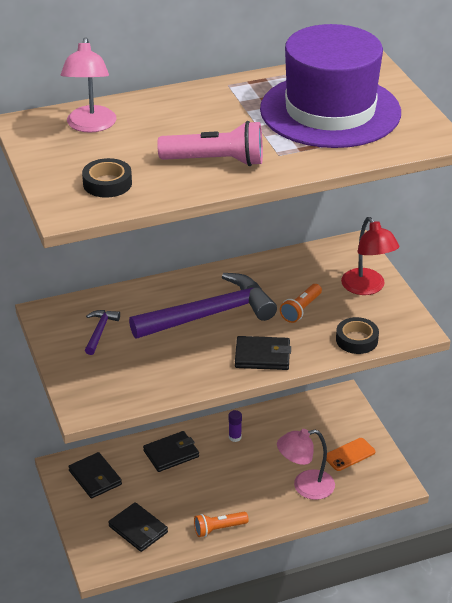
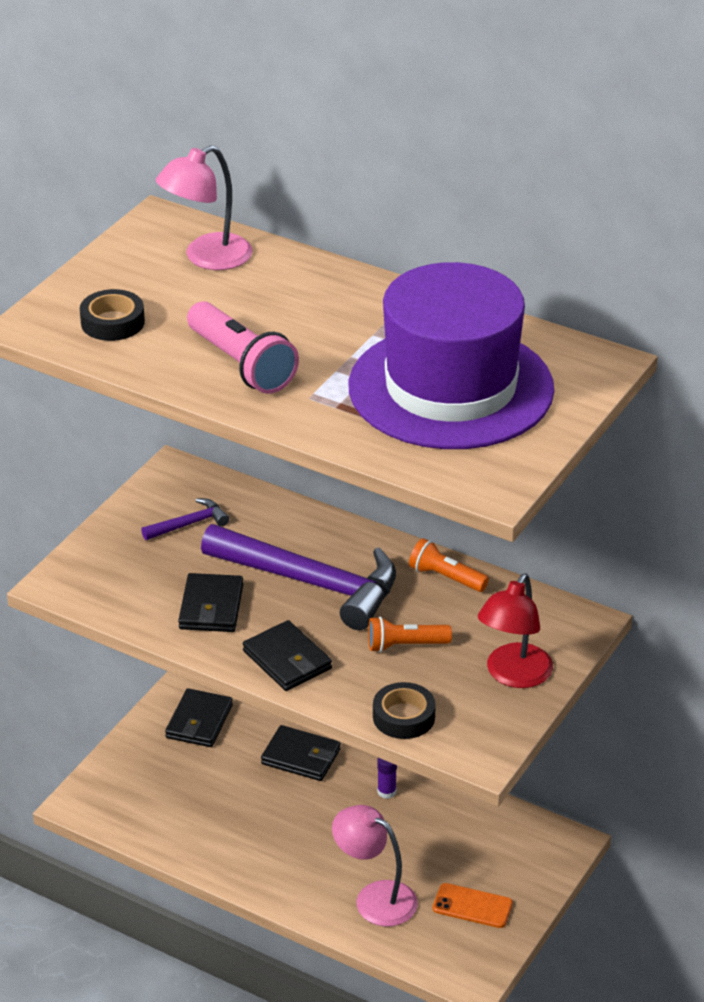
camera: 50 degrees right, 0 degrees up
black wallet [108,502,168,552] -> black wallet moved to [178,573,243,632]
orange flashlight [194,512,249,537] -> orange flashlight moved to [409,538,489,592]

